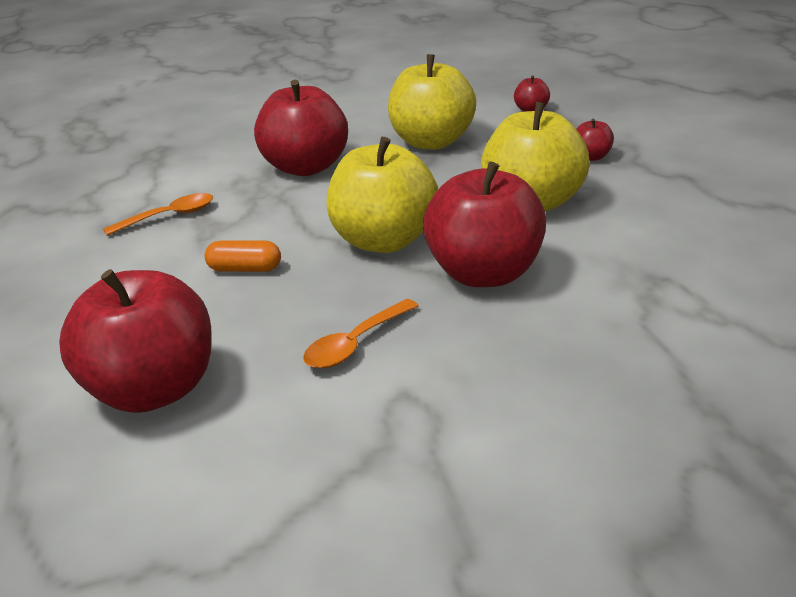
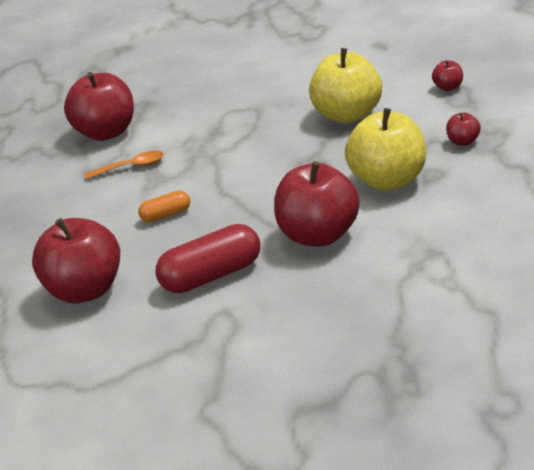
camera: 20 degrees right, 0 degrees up
orange capsule [204,240,281,272] -> orange capsule turned 45 degrees counterclockwise [138,191,190,222]
red apple [254,80,348,176] -> red apple moved to [64,72,134,141]
orange spoon [303,299,419,369] -> red capsule [156,224,260,293]
yellow apple [327,137,438,253] -> none

